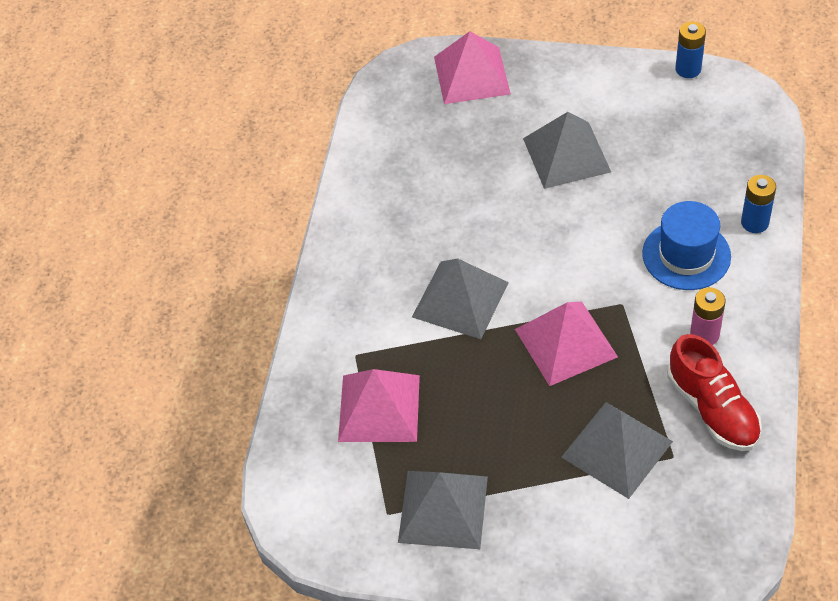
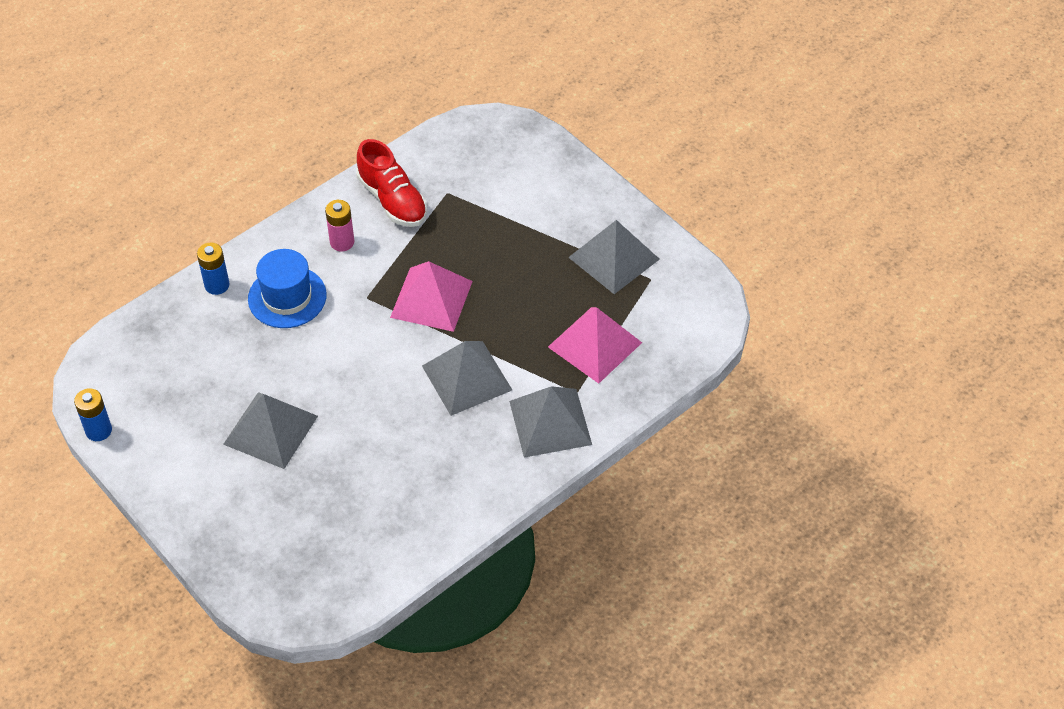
camera: 145 degrees left, 0 degrees up
pink pyramid [434,31,511,104] -> none
grey pyramid [561,402,673,499] -> grey pyramid moved to [509,386,592,458]
red shoe [667,334,762,451] -> red shoe turned 135 degrees clockwise [356,139,427,227]

